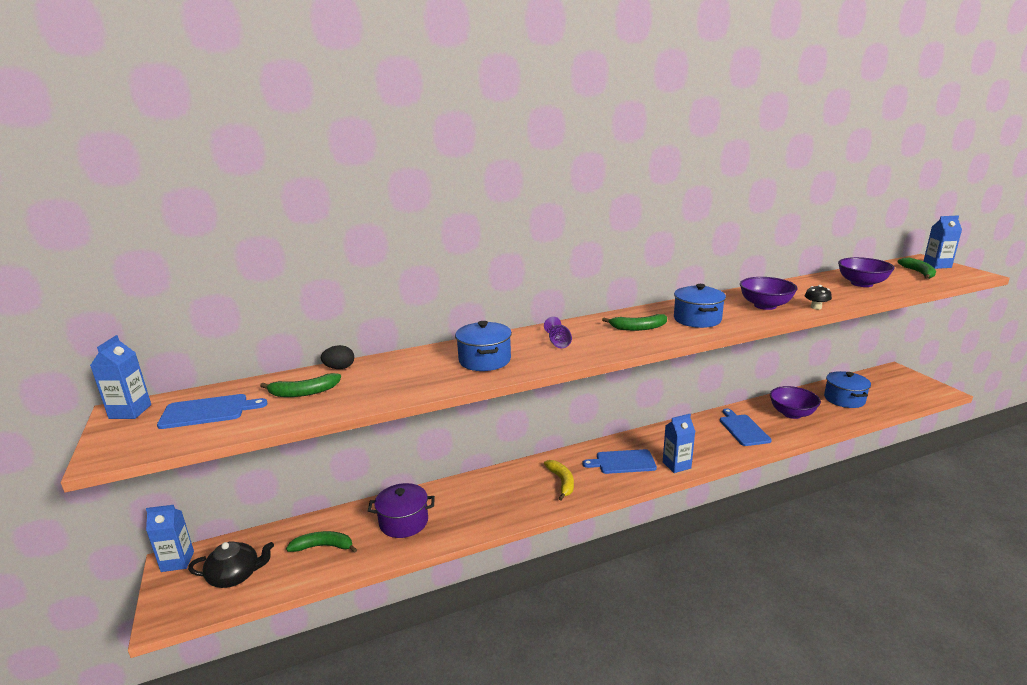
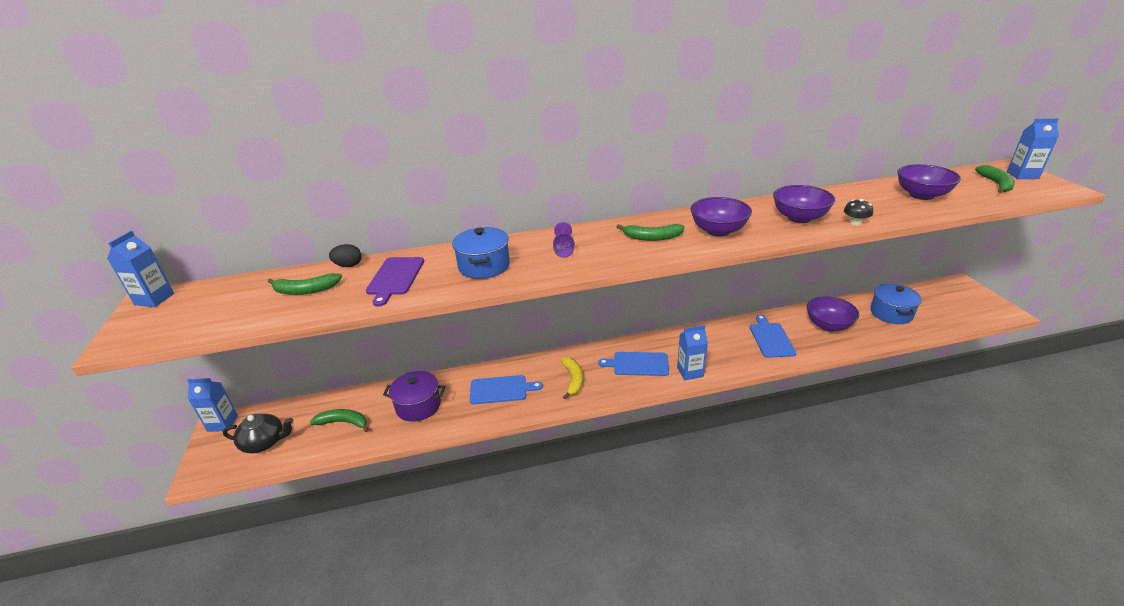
camera: 10 degrees right, 10 degrees up
blue cutting board [157,394,268,429] -> blue cutting board moved to [470,375,543,404]
blue pot [674,284,726,328] -> purple bowl [690,197,752,237]
none -> purple cutting board [366,257,424,307]

